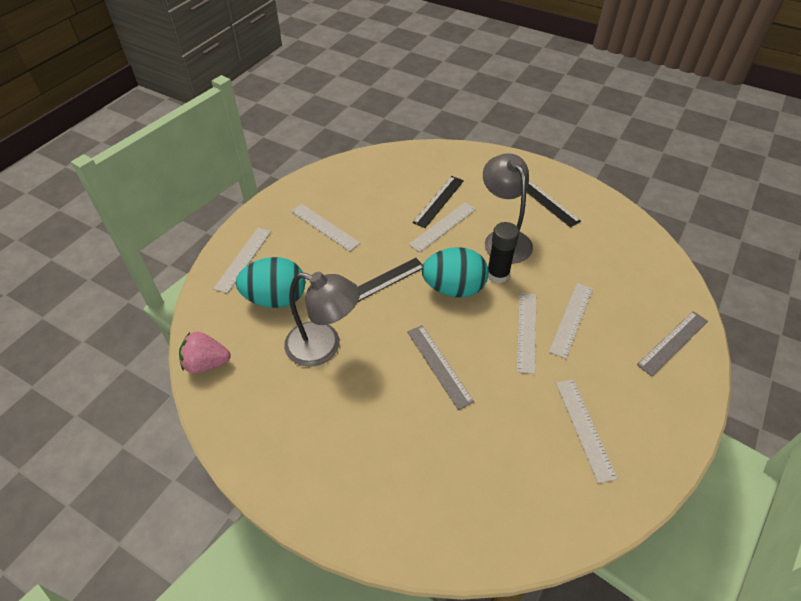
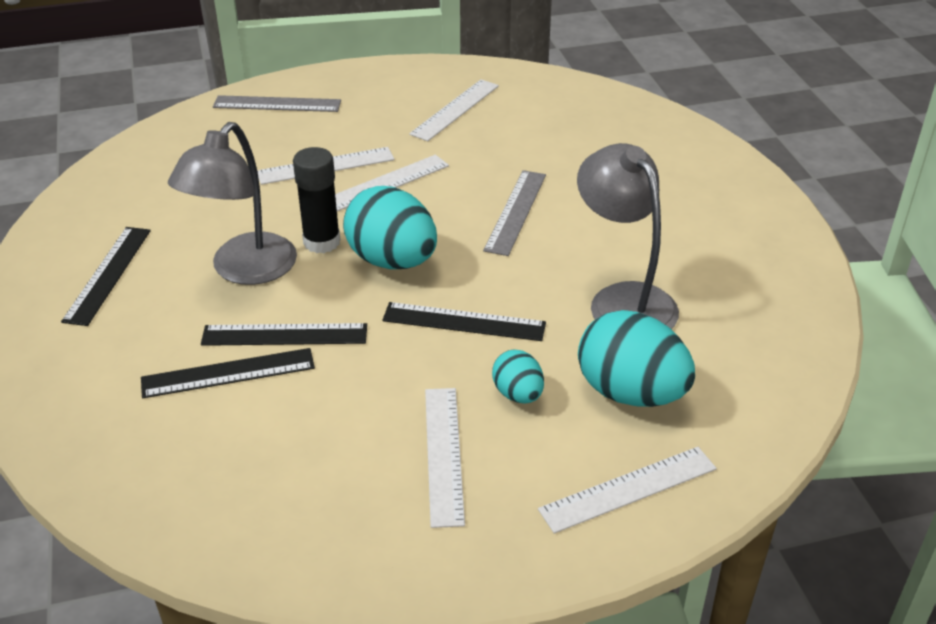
camera: 135 degrees left, 10 degrees down
pink strawberry [179,332,231,374] -> none
white ruler [409,202,476,252] -> black ruler [201,323,367,346]
none -> turquoise egg [492,349,544,403]

